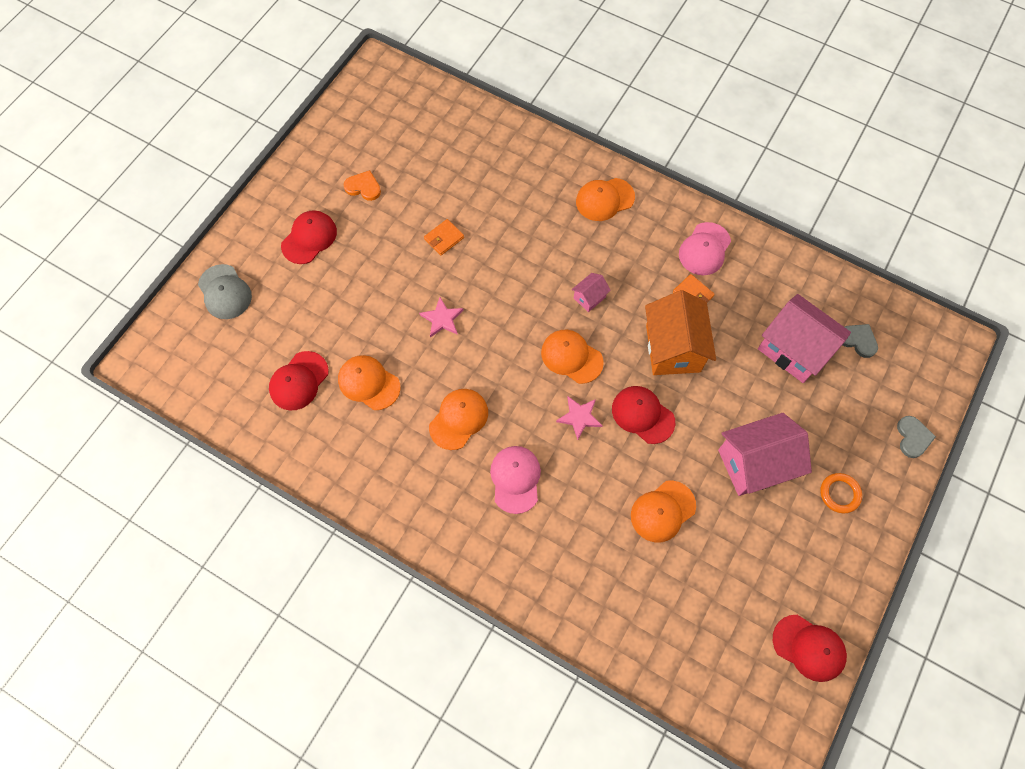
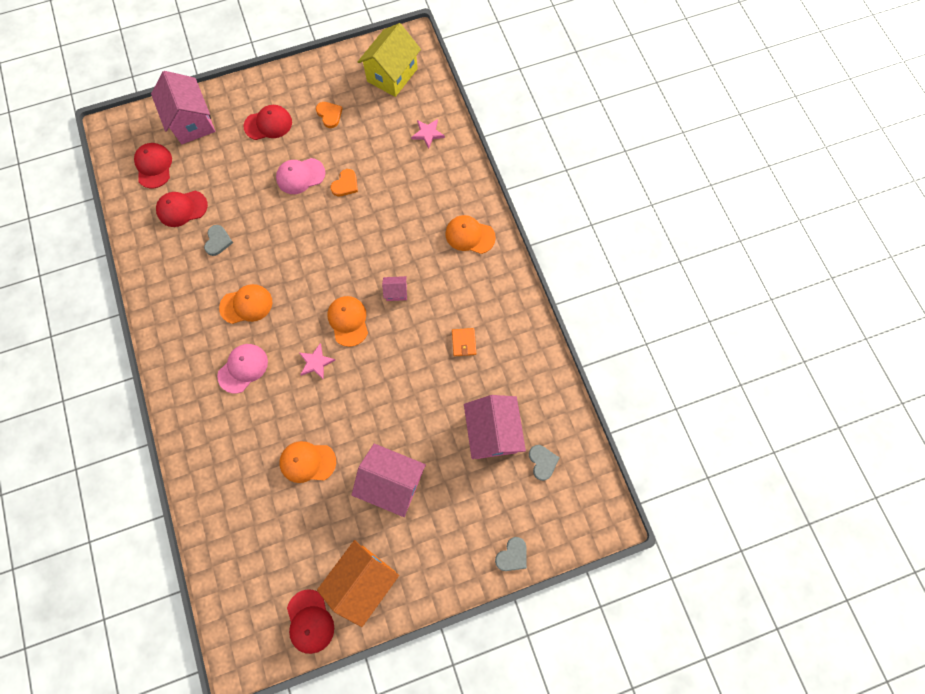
camera: 40 degrees right, 5 degrees up
grey cap [198,264,252,319] -> pink house [151,71,215,144]
orange cap [338,355,401,410] -> grey heart [204,225,233,256]
pink star [419,297,464,338] -> pink star moved to [411,119,445,149]
orange wallet [424,219,464,256] -> orange heart [331,169,358,196]
red cap [612,386,675,444] -> red cap moved to [134,143,172,188]
orange house [645,290,716,375] -> orange house moved to [317,540,399,627]
pink cap [679,222,731,275] -> pink cap moved to [276,158,326,194]
orange ring [820,473,862,513] -> none
none -> yellow house [358,23,421,97]

